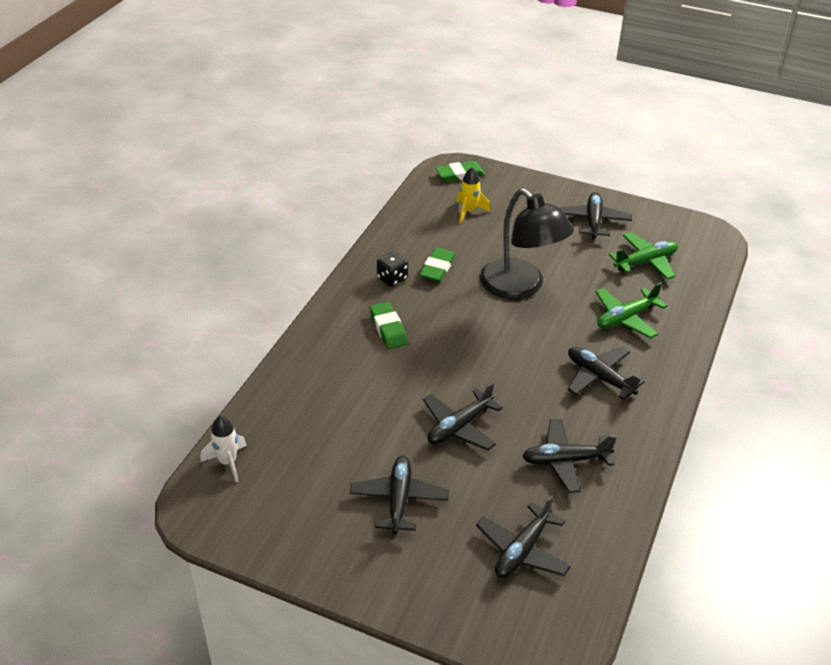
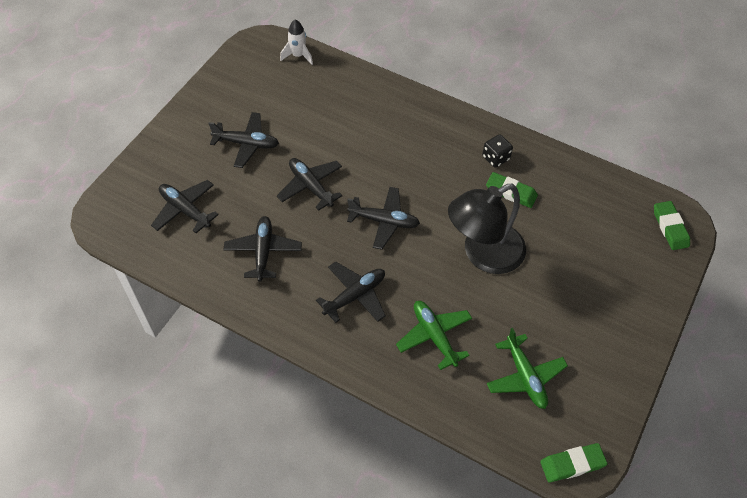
camera: 95 degrees right, 15 degrees up
green eraser [370,302,408,349] -> green eraser moved to [540,443,607,483]
yellow rocket [457,167,490,223] -> none
black plane [559,192,632,239] -> black plane moved to [347,187,420,250]

